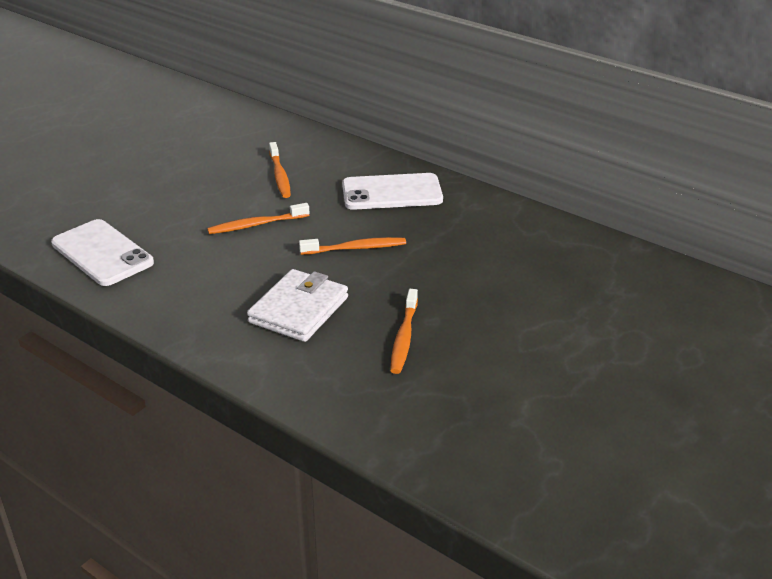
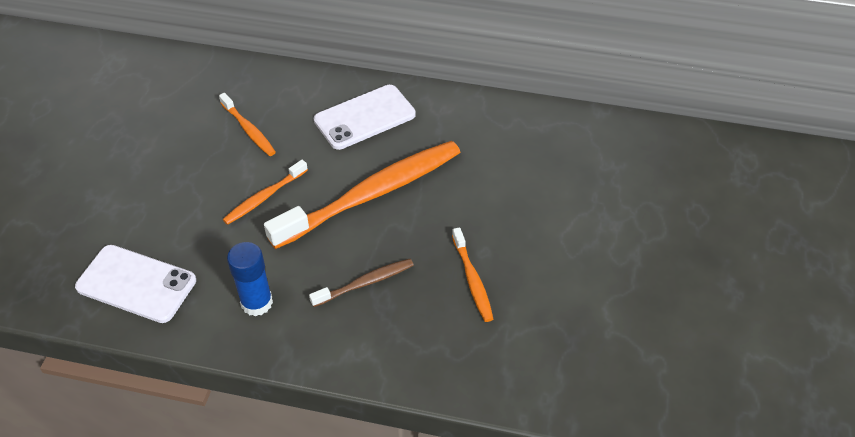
camera: 25 degrees left, 15 degrees up
white wallet [247,269,348,342] -> brown toothbrush [309,259,414,307]
orange toothbrush [299,237,406,255] -> orange toothbrush [264,141,461,249], size x2.14
none -> blue glue stick [227,242,273,316]

